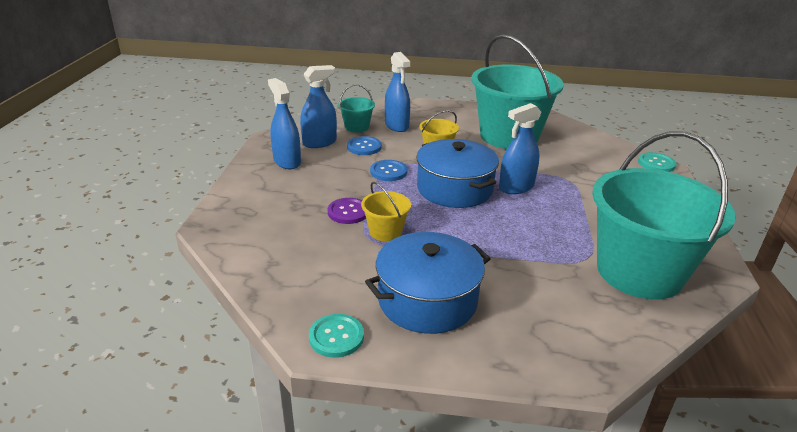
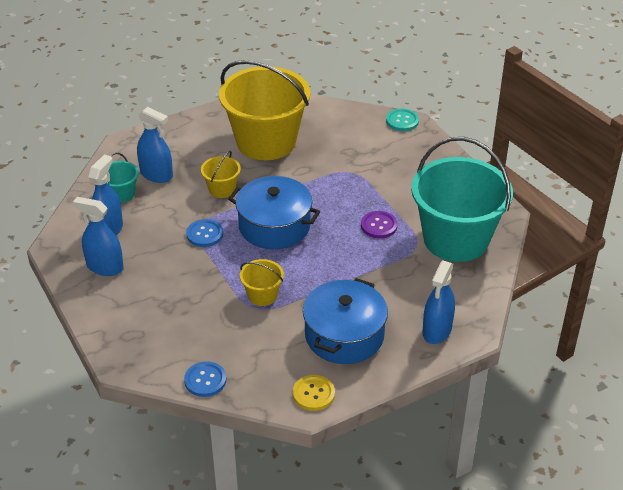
camera: 35 degrees left, 10 degrees up
turquoise button [309,314,364,358] -> yellow button [293,375,335,411]
purple button [328,198,366,224] -> purple button moved to [361,211,398,238]
blue button [347,136,381,155] -> blue button moved to [184,362,226,397]
turquoise bucket [471,34,564,149] -> yellow bucket [219,60,310,160]
blue spray bottle [499,103,542,194] -> blue spray bottle moved to [423,261,455,344]

